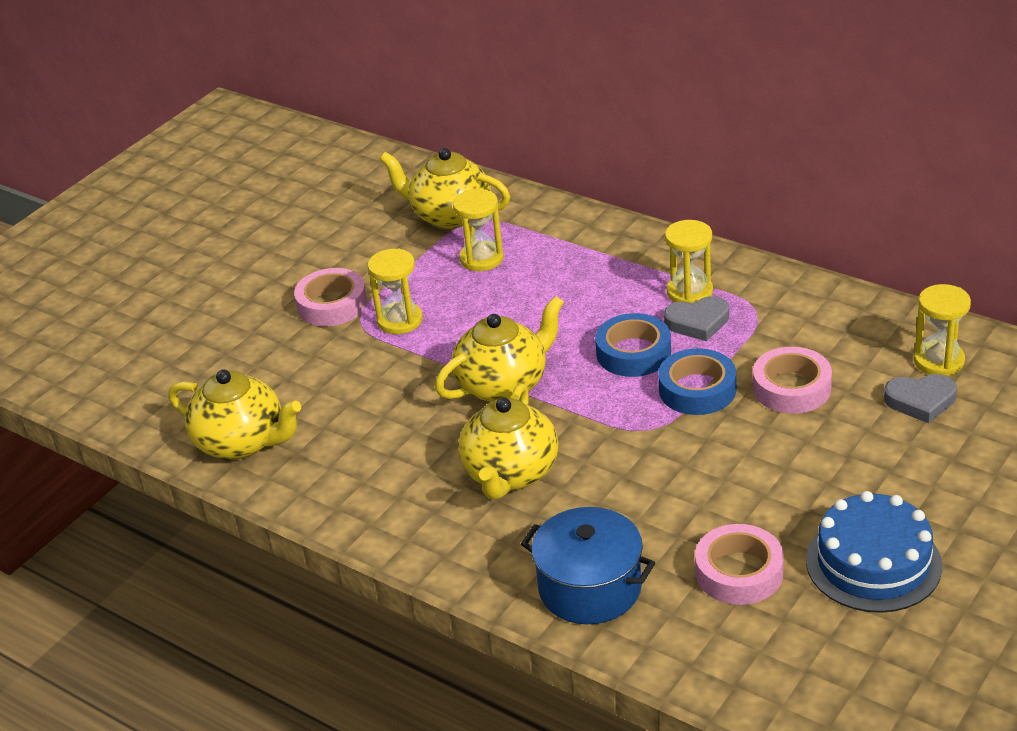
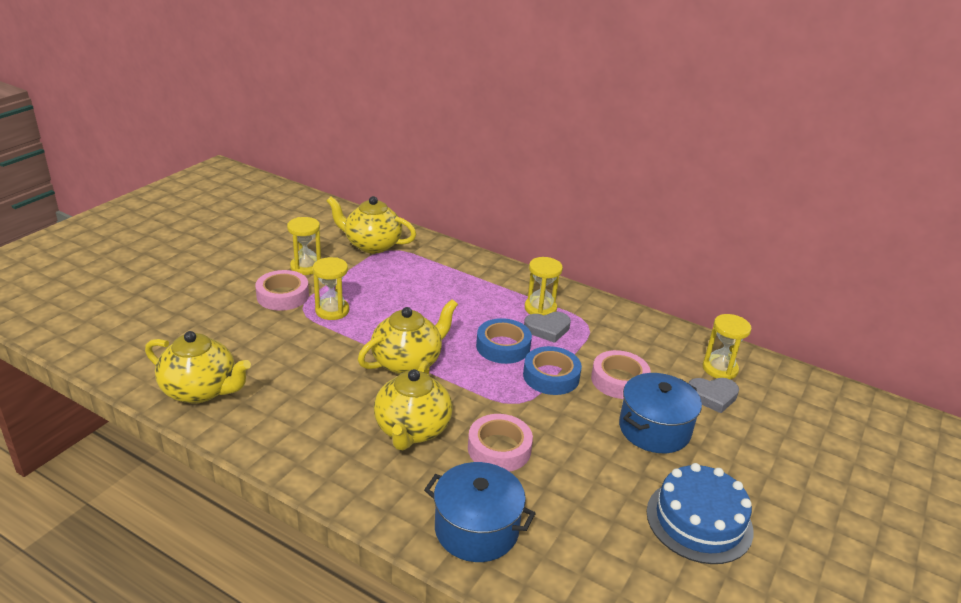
camera: 10 degrees left, 5 degrees down
yellow hourglass [453,189,504,271] -> yellow hourglass moved to [287,217,321,275]
pink tape [695,524,784,605] -> pink tape moved to [468,414,533,472]
none -> blue pot [619,373,702,453]

